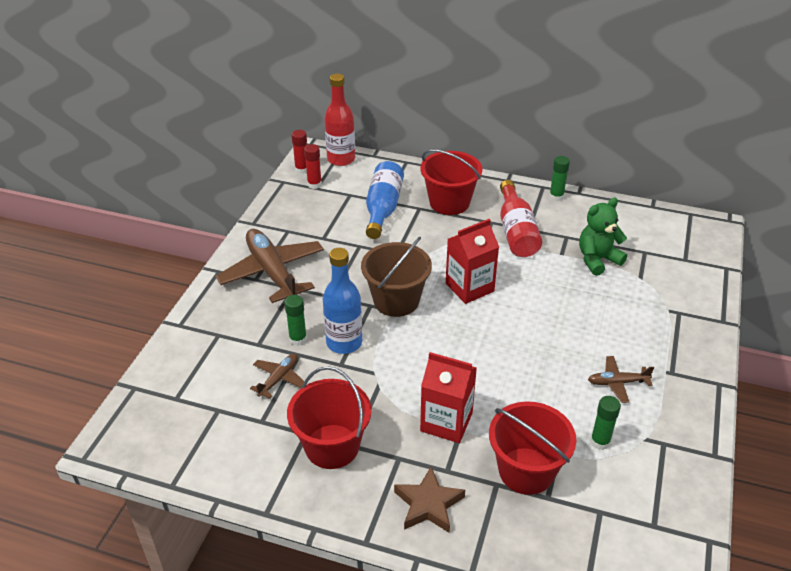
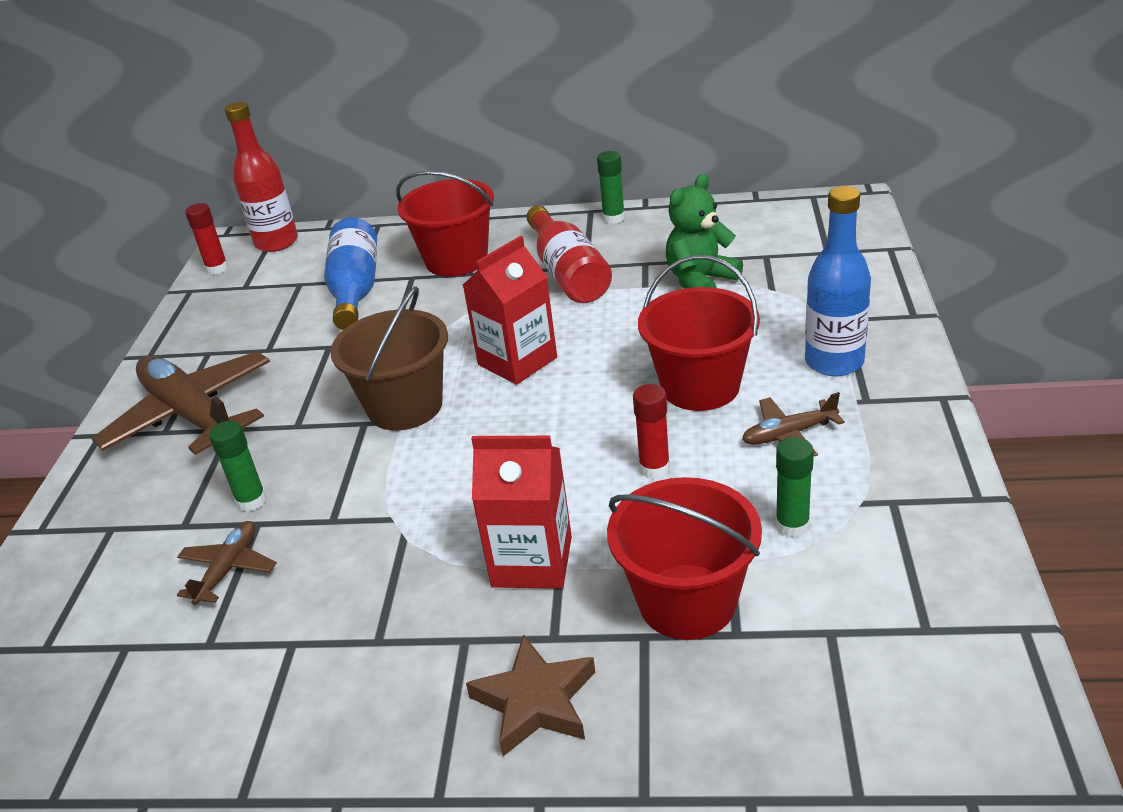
camera: 10 degrees left, 5 degrees down
red bucket [287,366,371,469] -> red bucket moved to [638,255,760,411]
red glue stick [304,144,322,189] -> red glue stick moved to [633,384,670,479]
blue bottle [323,248,362,354] -> blue bottle moved to [805,186,871,376]

